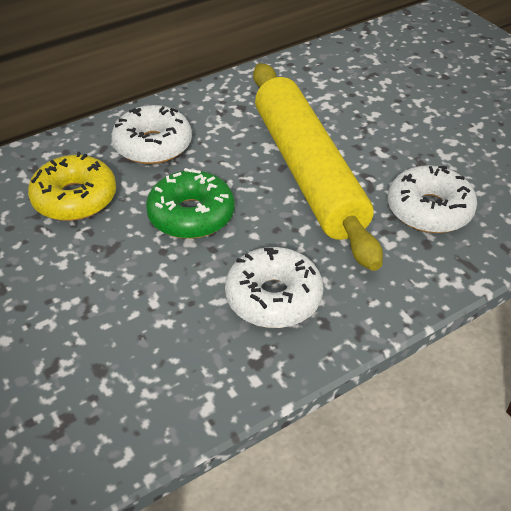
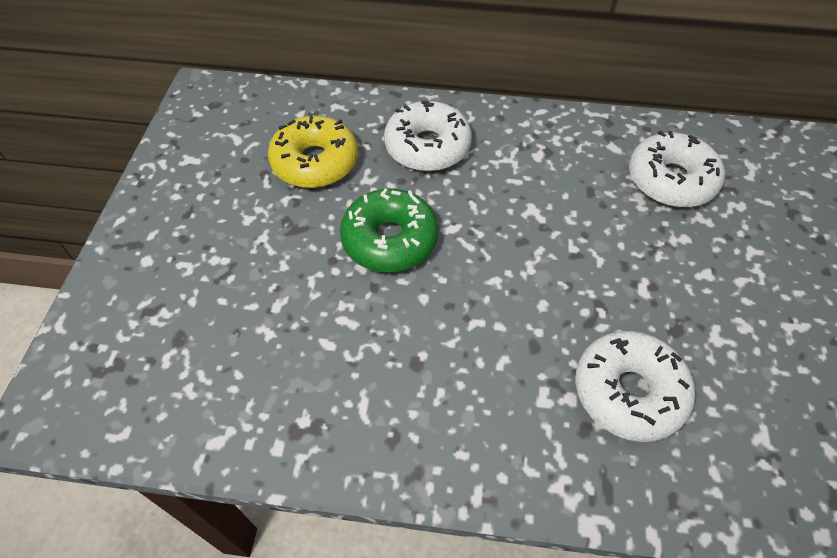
camera: 40 degrees right, 10 degrees up
white donut [225,247,324,328] -> white donut moved to [629,131,725,207]
yellow rolling pin [253,63,383,271] -> none

